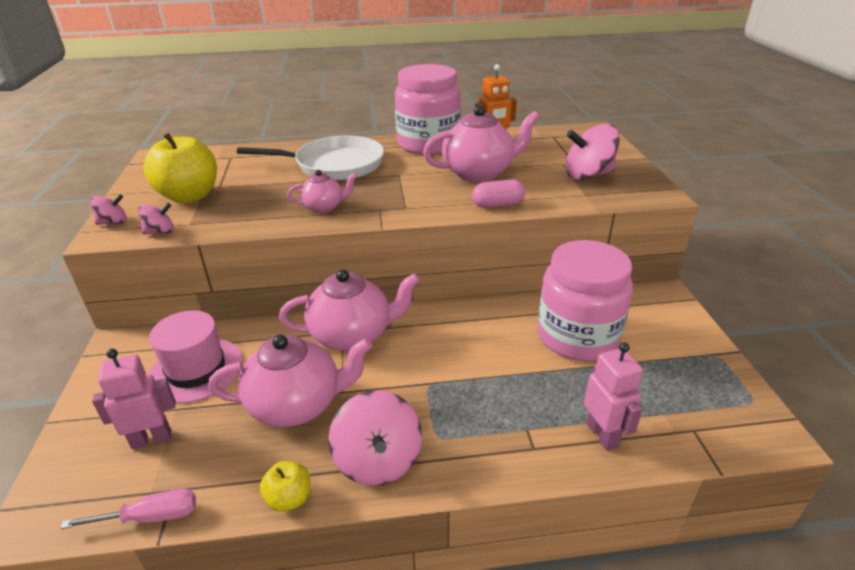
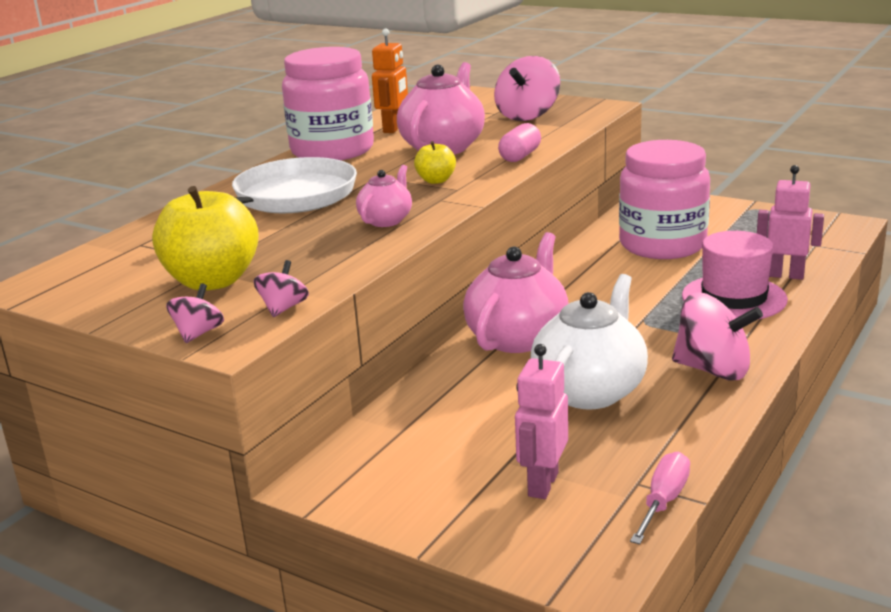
camera: 50 degrees left, 10 degrees down
pink hat [148,310,243,403] -> pink hat moved to [682,231,788,319]
pink teapot [208,335,372,427] -> white teapot [530,274,648,410]
yellow apple [260,461,310,512] -> yellow apple moved to [414,141,456,184]

